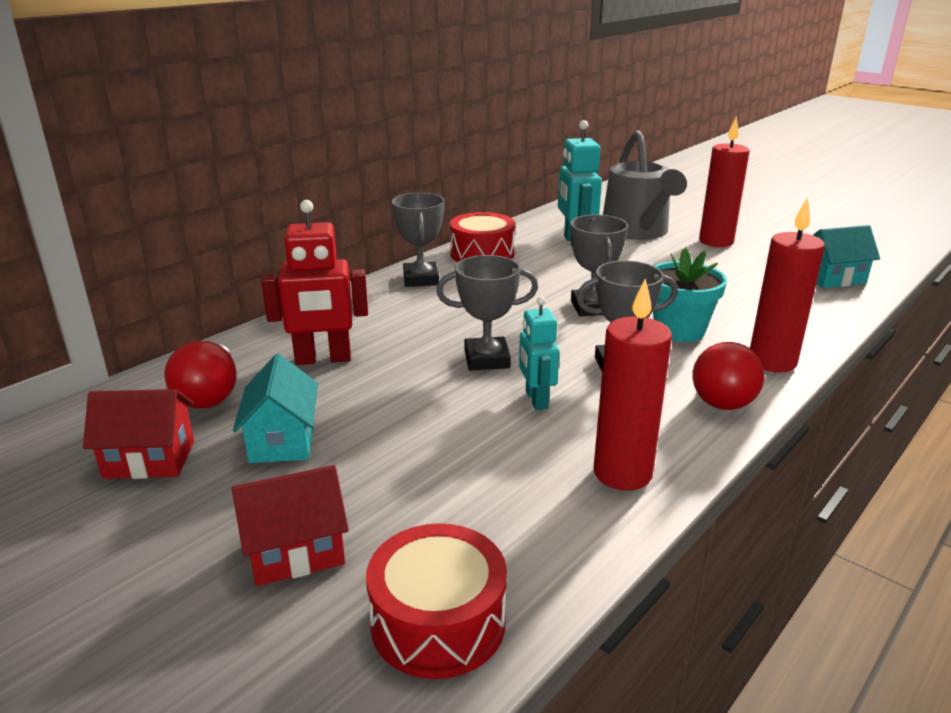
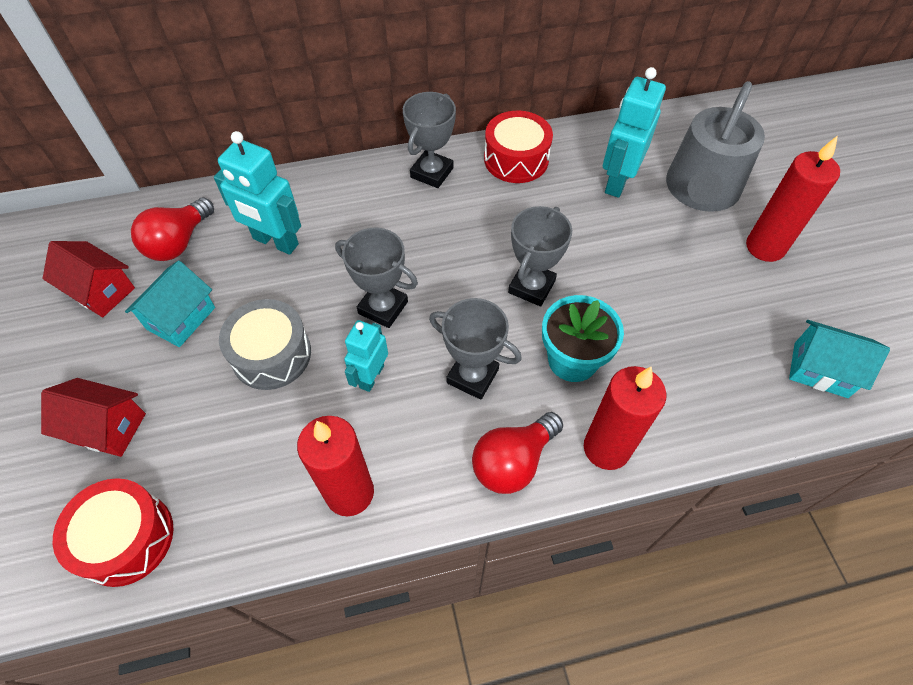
camera: 35 degrees right, 30 degrees up
red robot [261,200,368,365] -> turquoise robot [214,131,301,255]
none -> grey drum [219,299,311,390]

